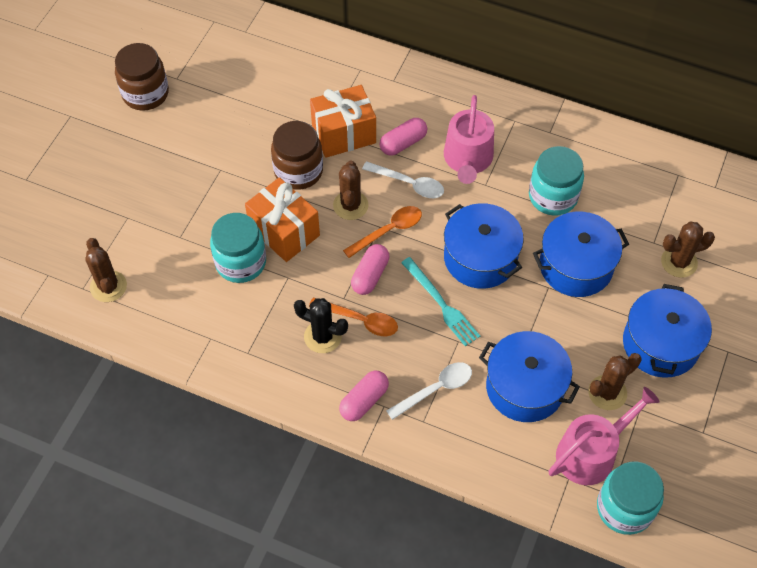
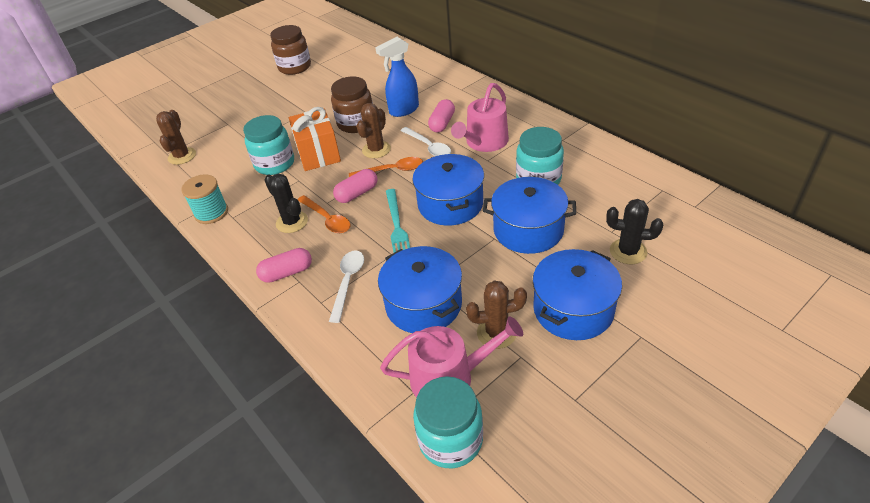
camera: 30 degrees right, 15 degrees down
orange gift [310,85,376,158] -> blue spray bottle [375,37,419,117]
pink capsule [380,118,427,155] -> pink capsule turned 60 degrees counterclockwise [428,99,455,132]
white spoon [386,362,472,420] -> white spoon turned 75 degrees counterclockwise [329,250,364,323]
brown cactus [661,222,715,278] -> black cactus [606,199,663,264]
none -> turquoise spool [182,174,228,224]

